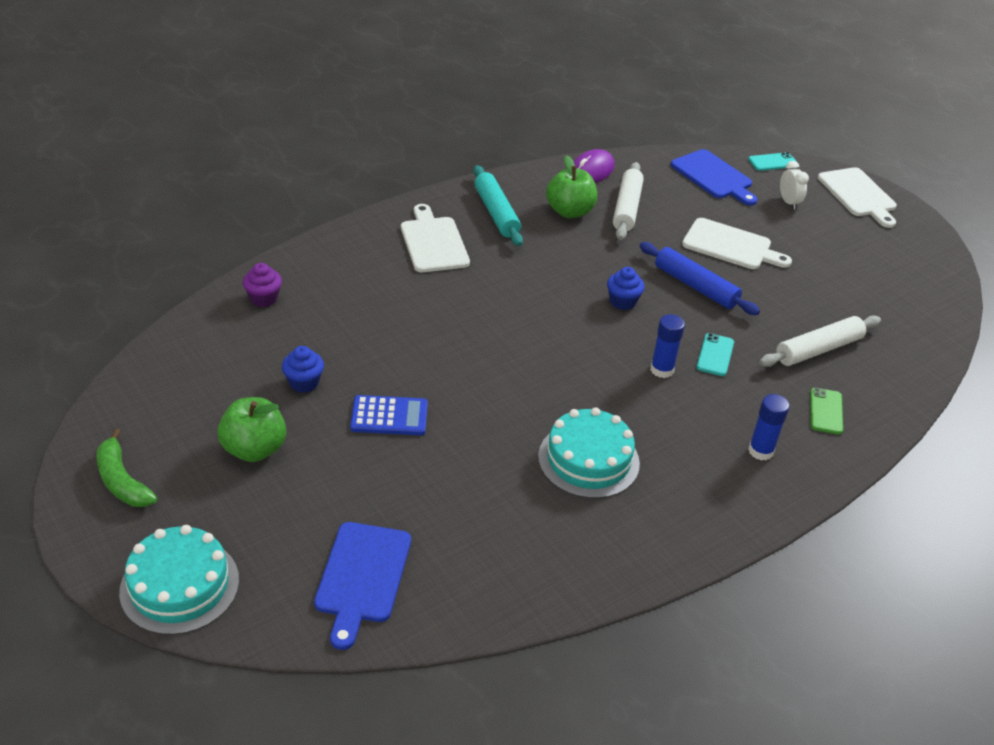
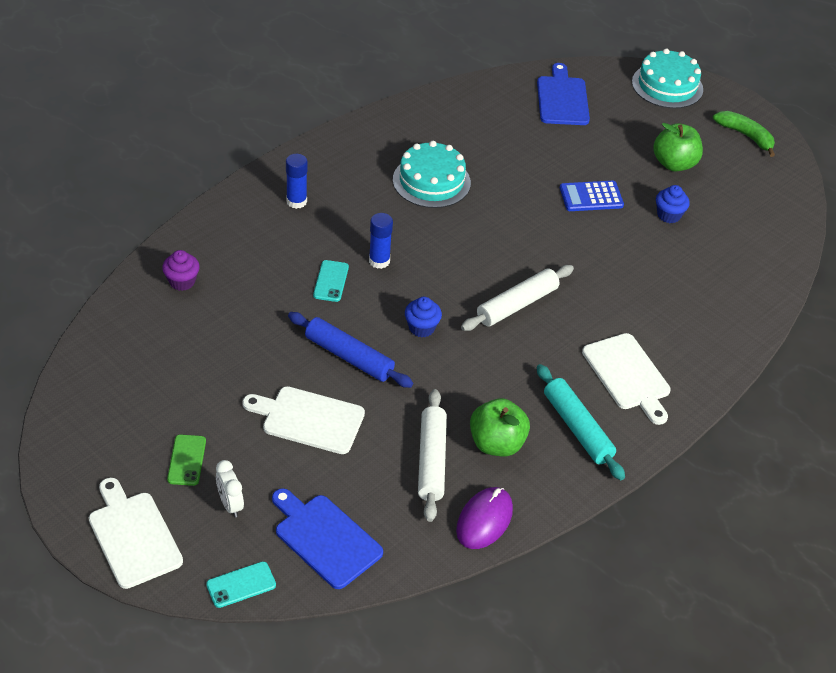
camera: 170 degrees right, 5 degrees up
purple cupcake [243,263,282,307] -> purple cupcake moved to [162,250,200,291]
white rolling pin [759,316,881,367] -> white rolling pin moved to [461,265,574,331]
green phone [810,388,843,435] -> green phone moved to [167,435,206,486]

